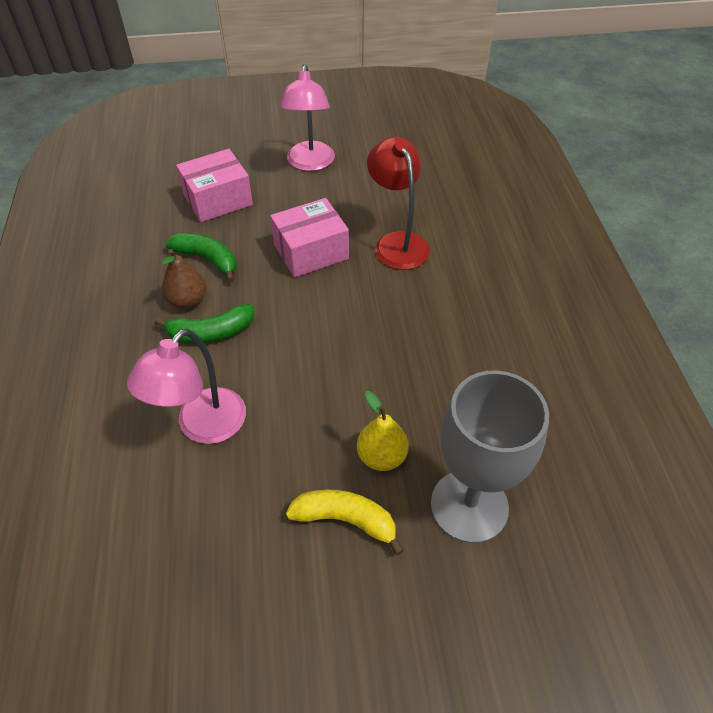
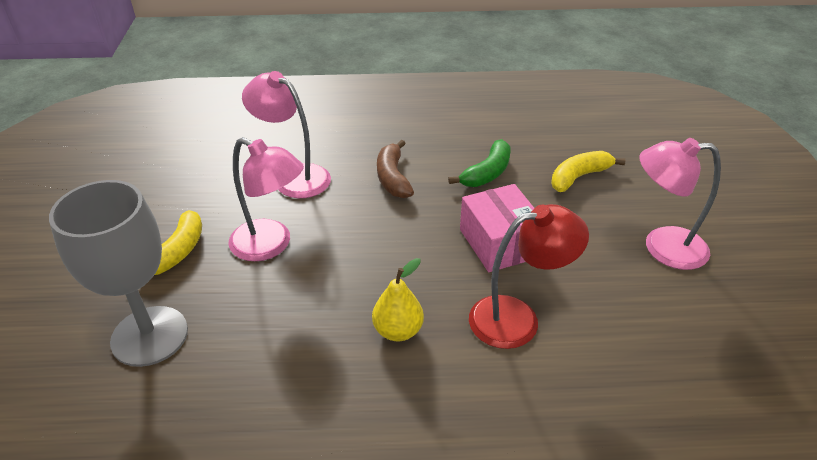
camera: 95 degrees right, 10 degrees down
green banana [155,304,254,343] -> brown banana [377,140,414,198]
brown pear [161,249,206,309] -> none
pink box [176,149,253,222] -> yellow banana [551,151,626,192]
yellow pear [357,391,409,471] -> yellow pear moved to [372,258,424,341]
none -> pink lamp [228,137,304,261]

